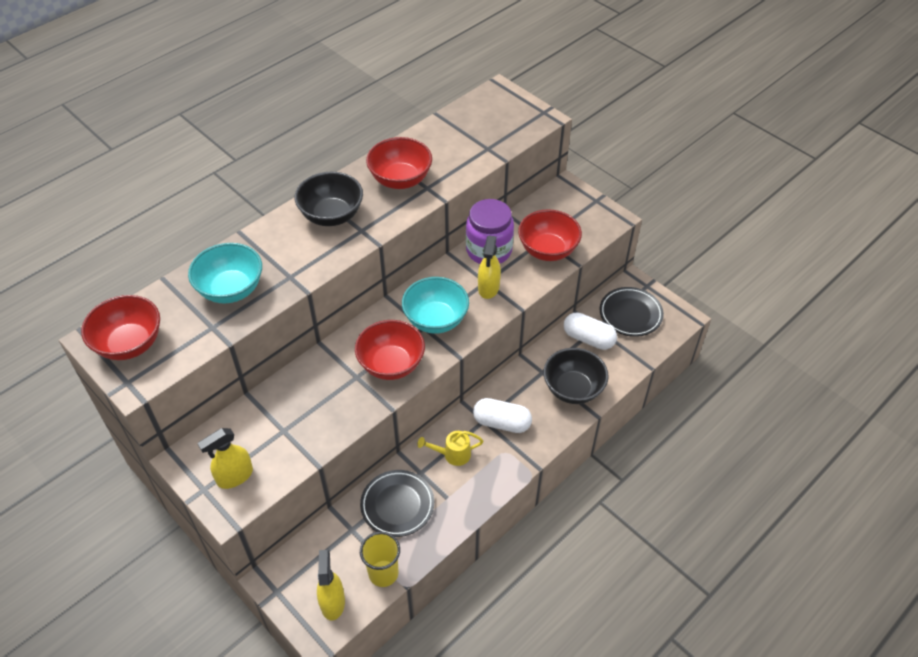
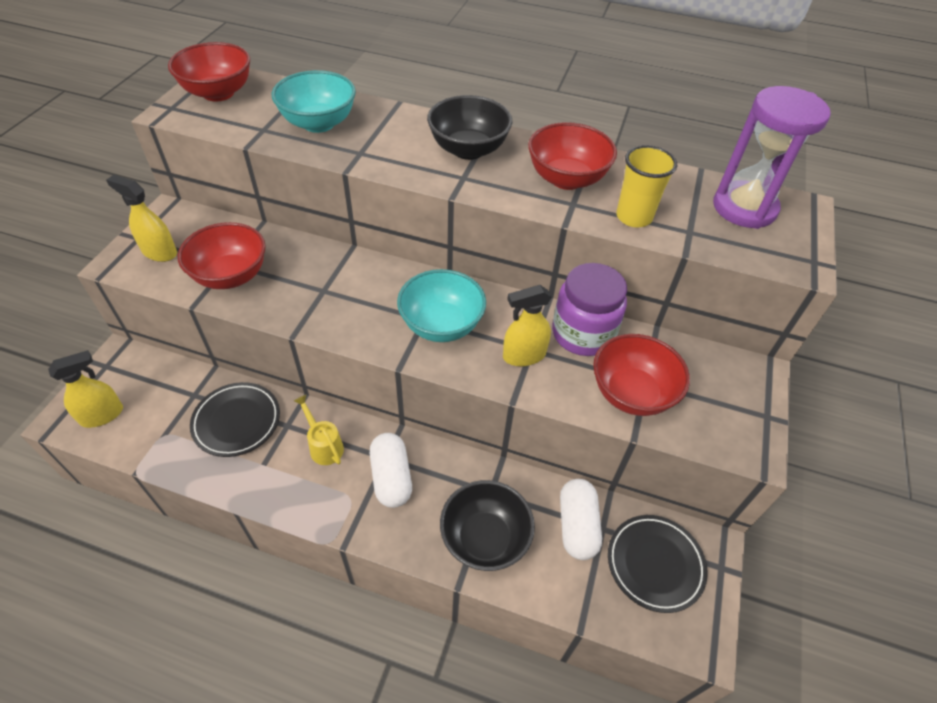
camera: 60 degrees right, 0 degrees up
red bowl [355,320,425,380] -> red bowl moved to [178,222,266,289]
yellow cup [360,532,400,587] -> yellow cup moved to [616,145,677,227]
none -> purple hourglass [713,86,831,229]

